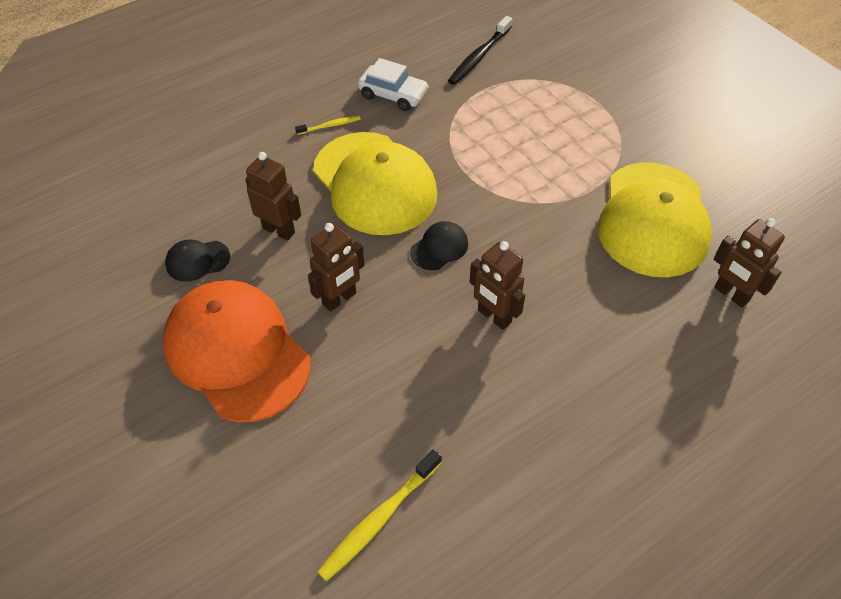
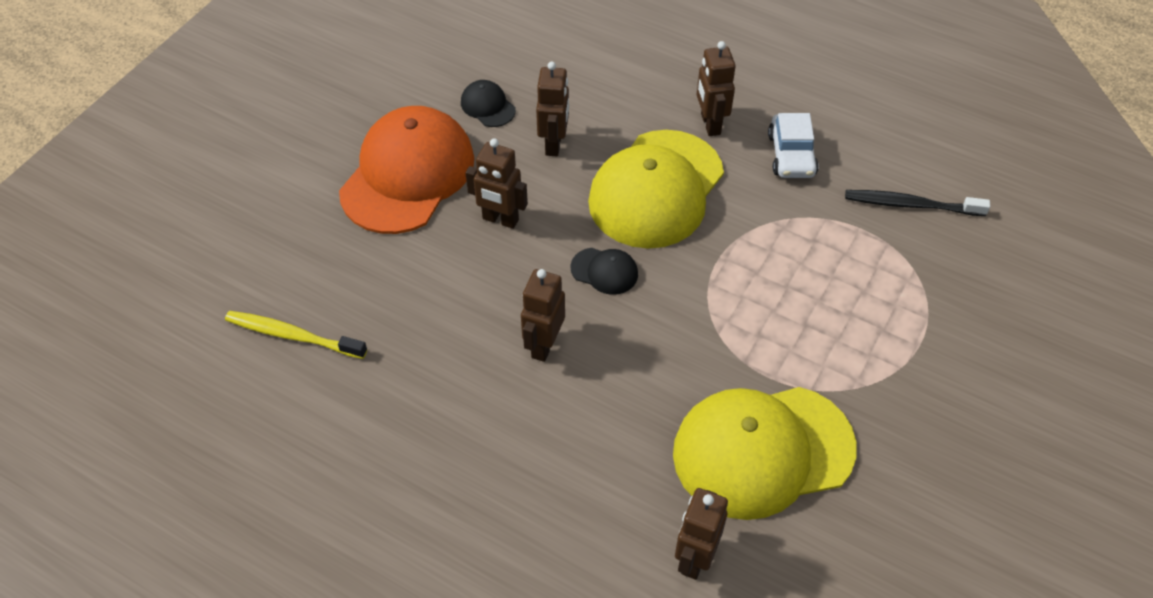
camera: 65 degrees right, 0 degrees up
yellow toothbrush [295,115,361,135] -> brown robot [696,41,736,136]

